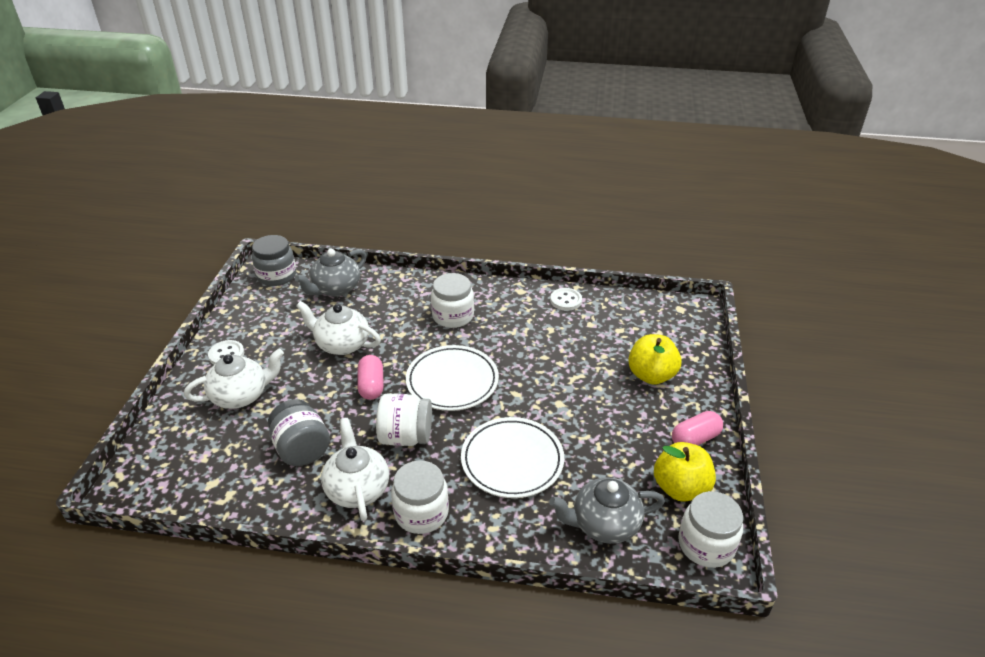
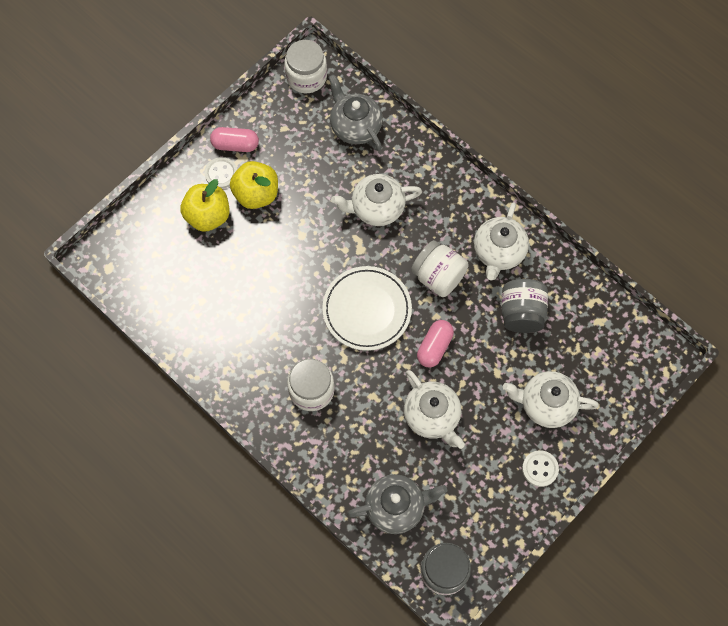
camera: 145 degrees left, 30 degrees up
white jar [391,460,449,534] -> none
white plate [461,417,564,498] -> white teapot [331,174,422,226]
grey teapot [549,477,665,544] -> grey teapot turned 150 degrees counterclockwise [328,75,383,151]
white button [550,288,582,311] -> white button moved to [204,157,237,189]
yellow apple [654,442,716,502] -> yellow apple moved to [230,161,278,209]

